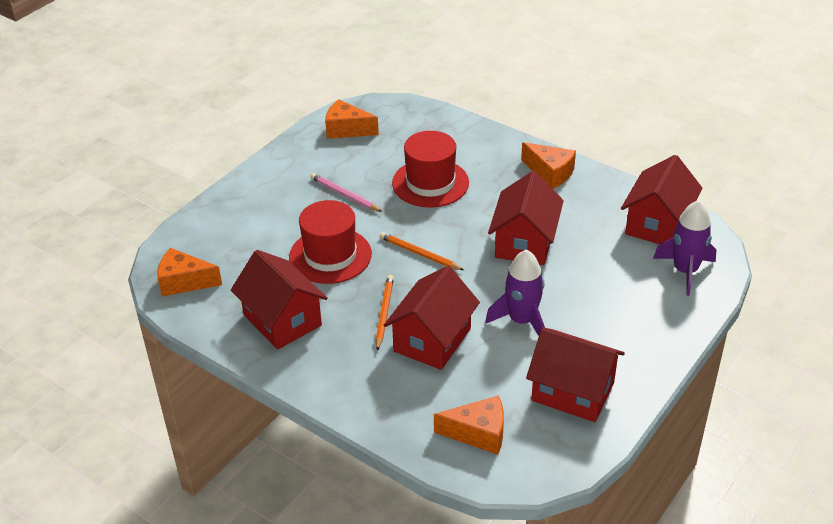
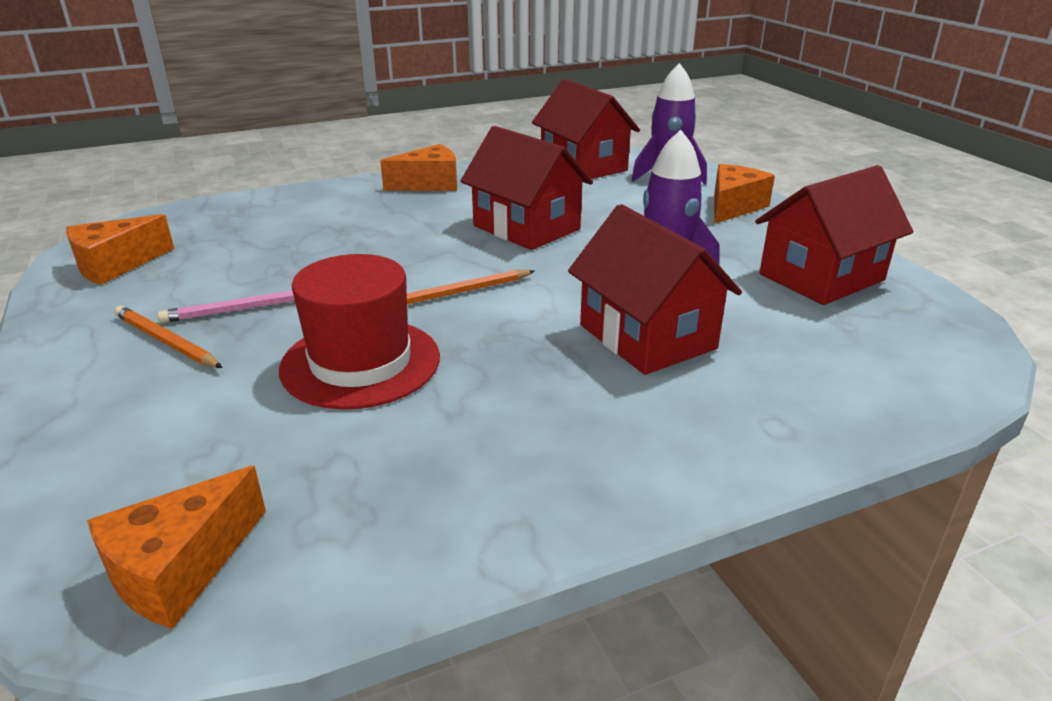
camera: 60 degrees left, 10 degrees down
red house [231,250,328,350] -> none
orange pencil [375,275,394,351] -> orange pencil moved to [114,305,223,368]
red hat [392,131,469,208] -> none
orange cheese [434,396,504,455] -> orange cheese moved to [714,164,775,224]

